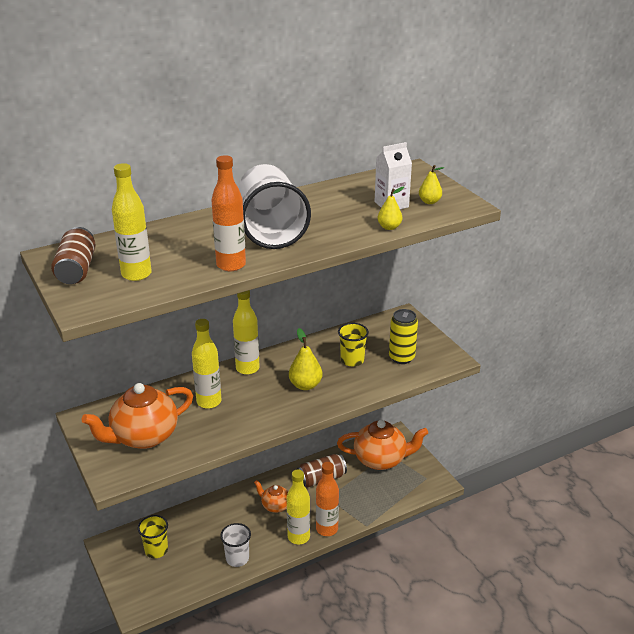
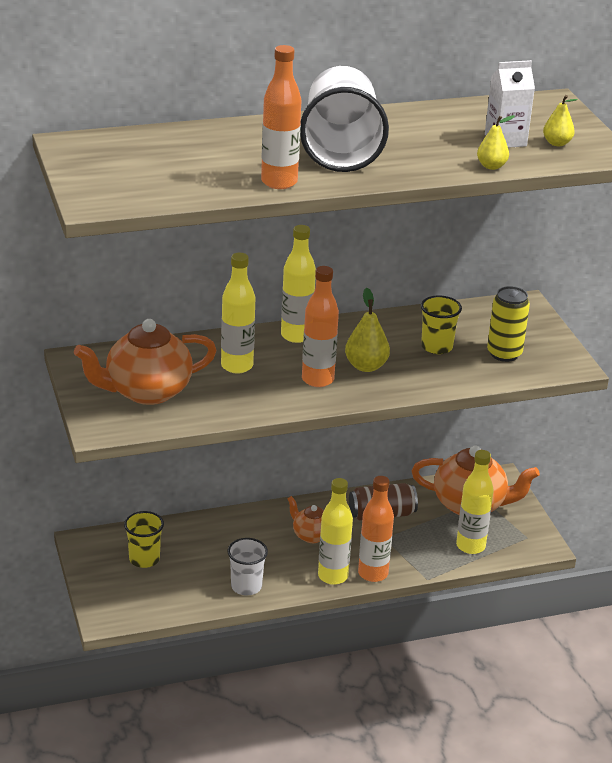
camera: 10 degrees right, 0 degrees up
brown can [51,227,96,284] -> none
yellow bottle [112,163,152,281] -> yellow bottle moved to [456,450,494,554]
none -> orange bottle [302,266,339,387]

